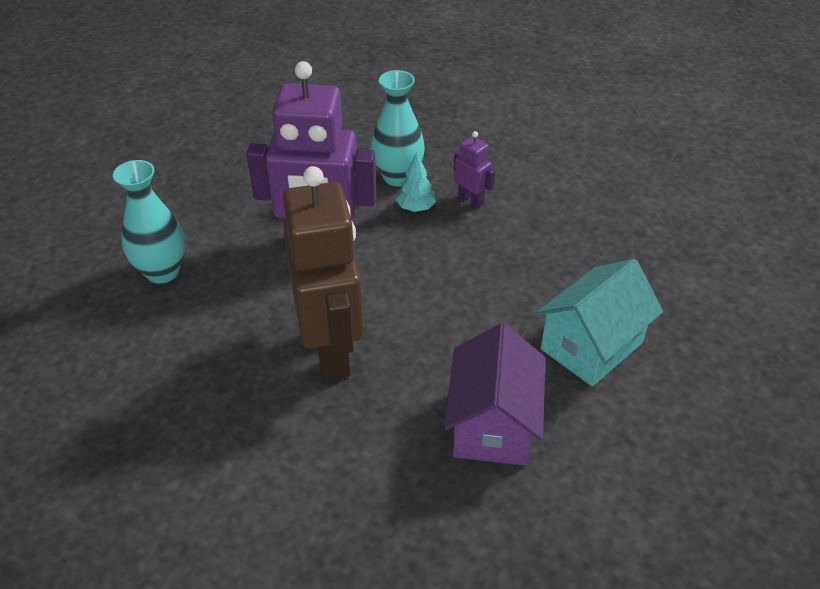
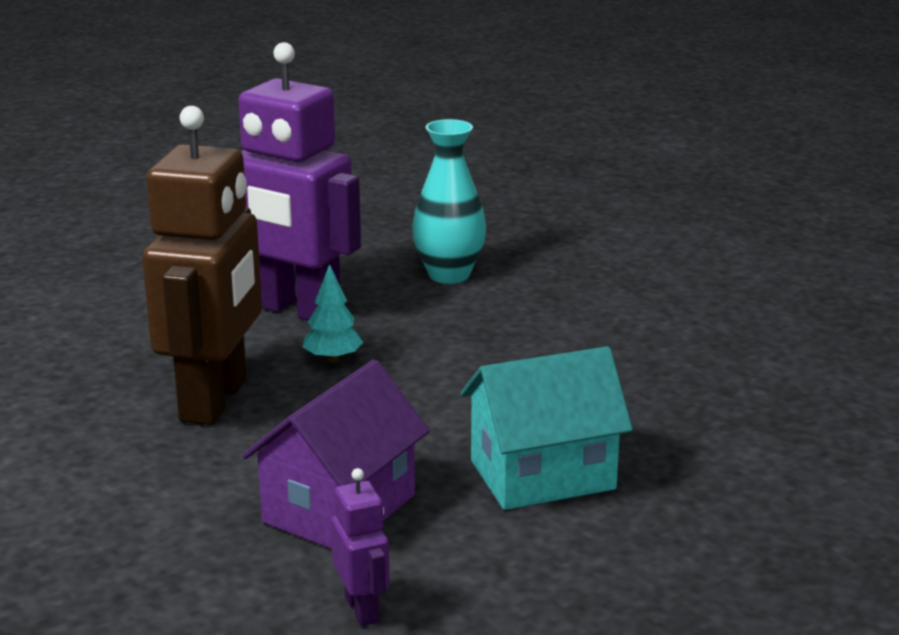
camera: 25 degrees right, 20 degrees down
turquoise vase [113,160,186,283] -> none
turquoise tree [396,152,436,212] -> turquoise tree moved to [303,264,363,363]
purple robot [454,131,495,208] -> purple robot moved to [331,468,390,626]

